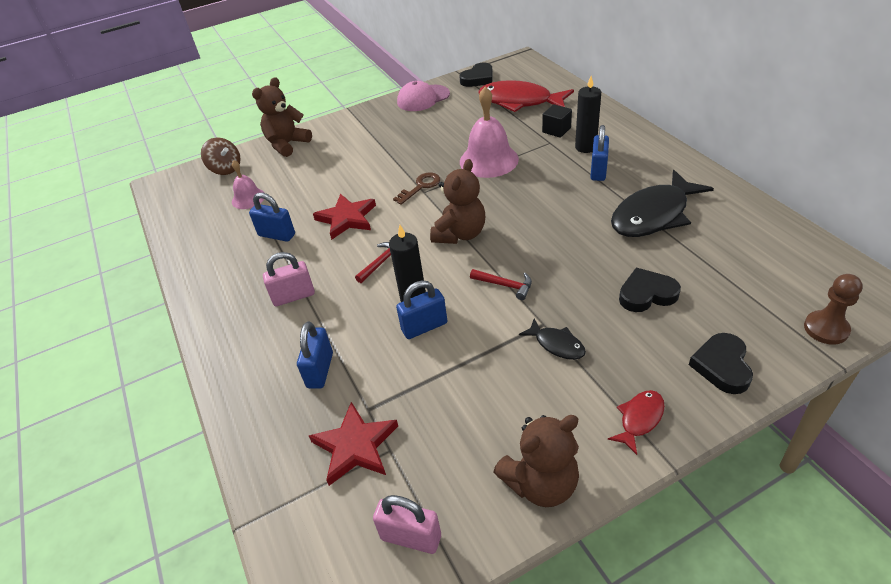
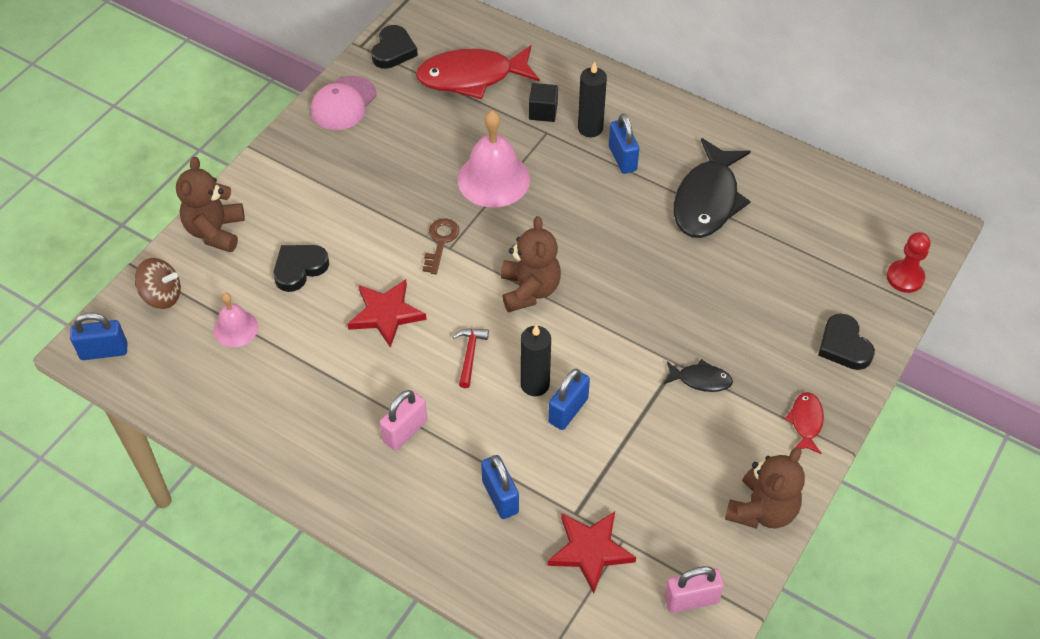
camera: 35 degrees left, 10 degrees up
blue padlock [249,193,295,242] -> blue padlock moved to [70,313,127,360]
red hammer [470,269,532,300] -> none
black heart [619,268,681,312] -> black heart moved to [274,245,329,292]
brown pawn [804,274,863,345] -> red pawn [887,232,931,293]

